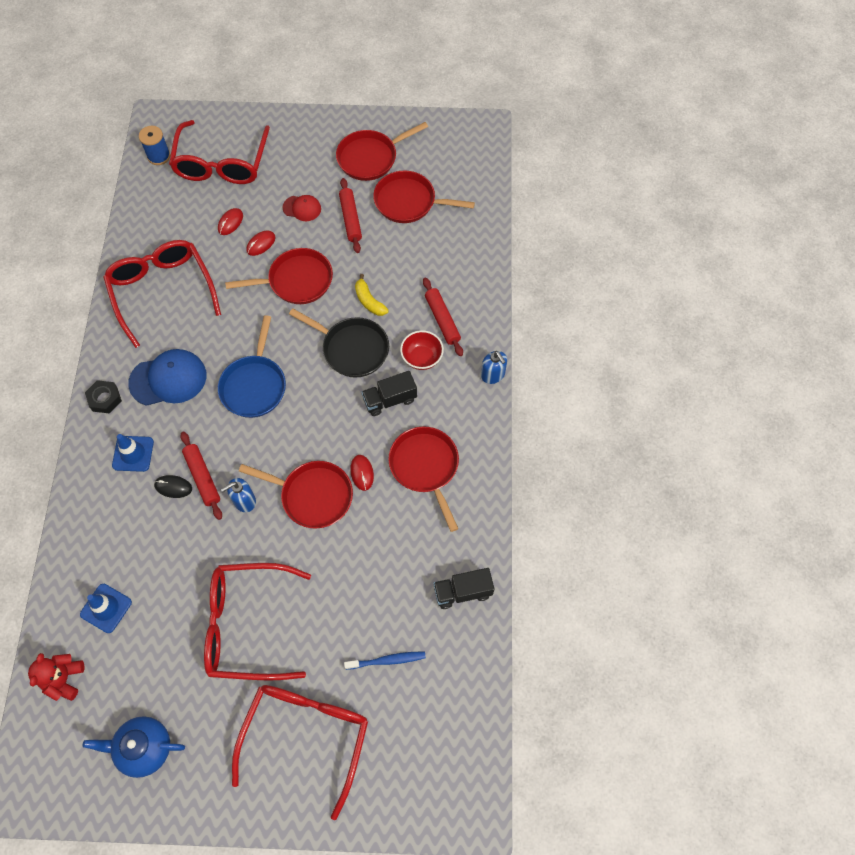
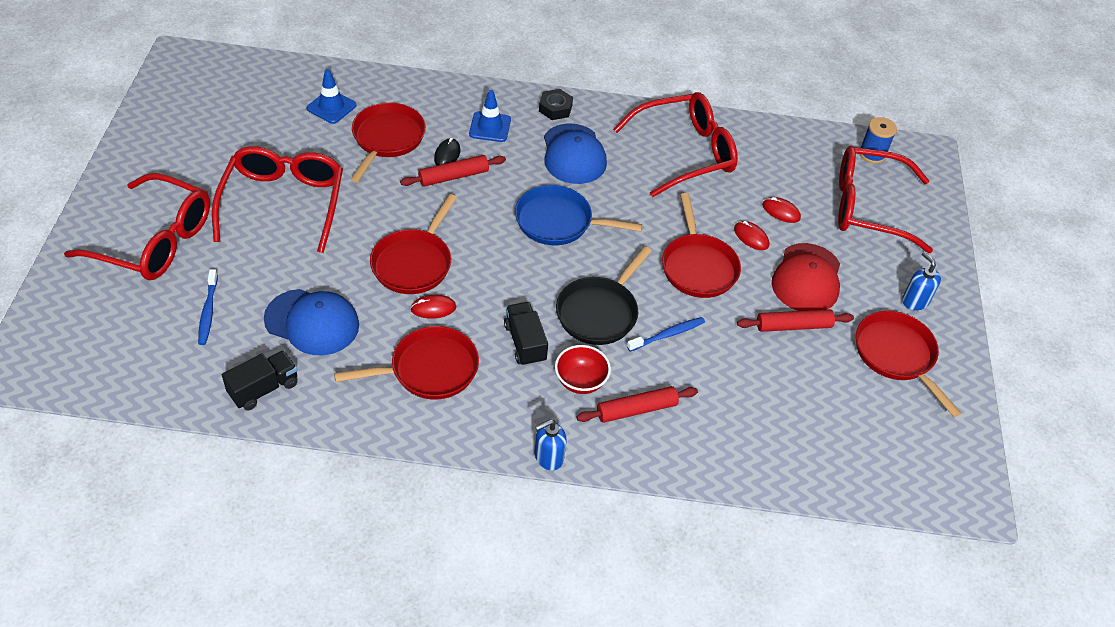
camera: 90 degrees right, 15 degrees down
red teddy bear [28,653,84,701] -> none
blue teapot [83,716,185,778] -> none
blue soap dispenser [221,478,256,512] -> blue soap dispenser moved to [902,252,941,310]
red cap [283,195,321,221] -> red cap [772,243,840,311], size x1.81
yellow banana [355,274,389,316] -> blue toothbrush [627,317,705,351]
red pan [373,171,475,223] -> red pan moved to [350,103,426,183]
black truck [433,568,494,609] -> black truck turned 60 degrees clockwise [222,350,298,411]
none -> blue cap [264,289,359,355]

